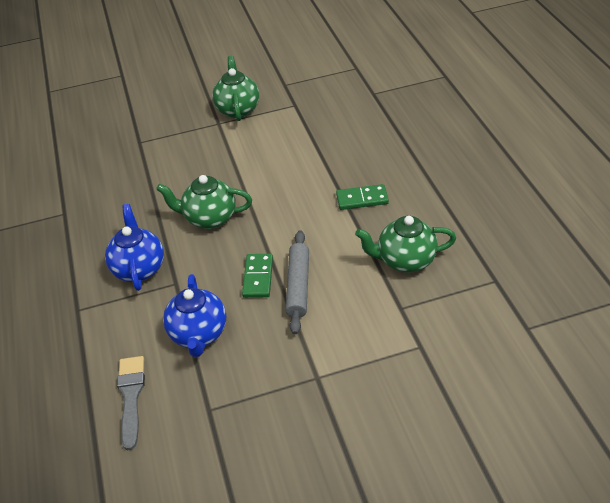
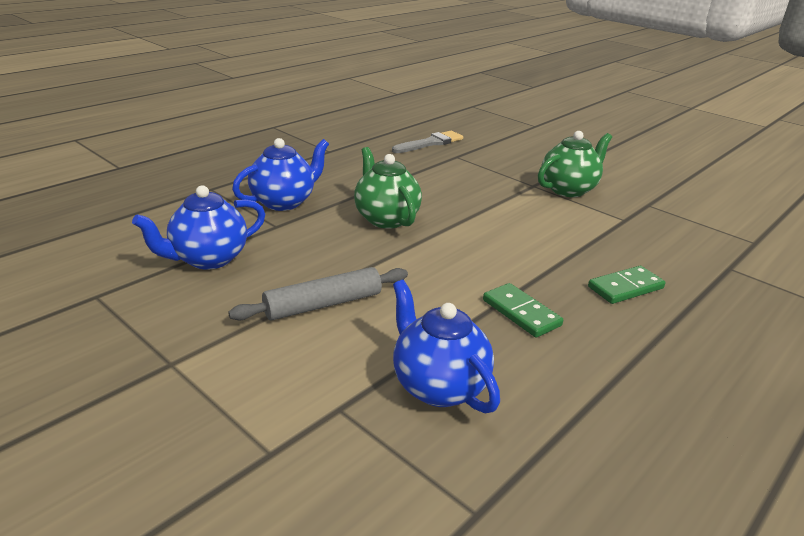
camera: 55 degrees right, 15 degrees down
grey brush [117,356,145,451] -> grey brush moved to [392,131,463,153]
green domino [242,254,273,298] -> green domino moved to [588,266,665,304]
green teapot [355,216,456,273] -> blue teapot [393,280,500,413]

